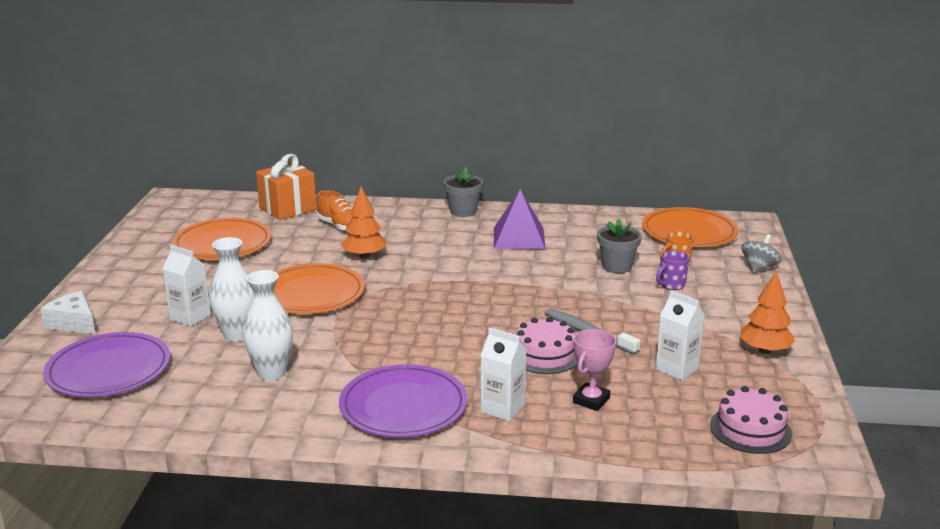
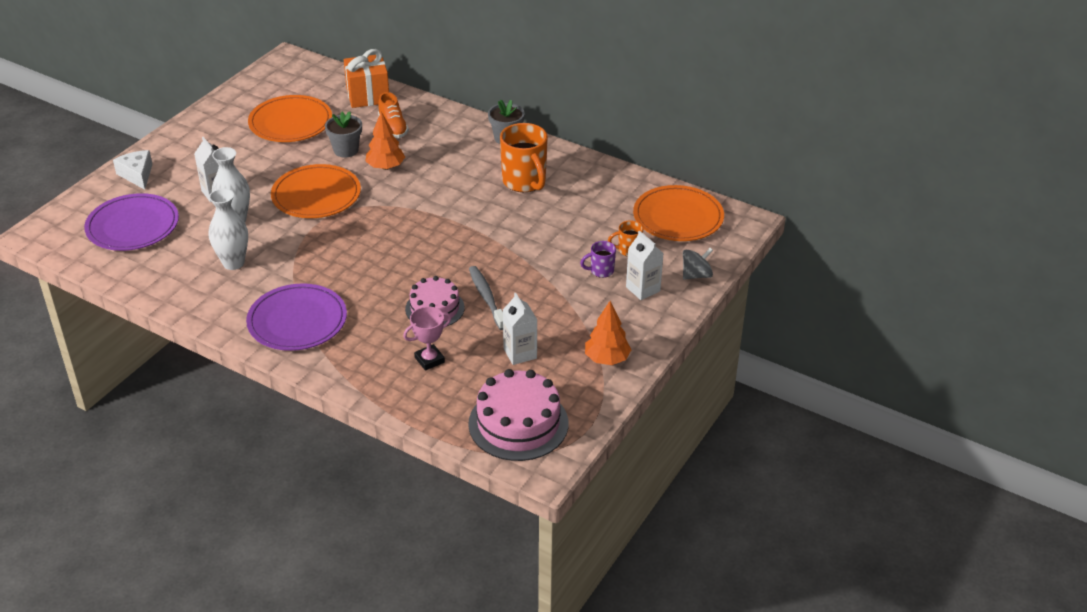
camera: 25 degrees right, 15 degrees up
white carton [481,327,527,421] -> white carton moved to [626,231,664,300]
purple pyramid [494,189,545,249] -> orange mug [500,123,548,192]
grey flower pot [597,219,642,273] -> grey flower pot moved to [325,112,362,158]
pink cake [710,386,792,454] -> pink cake [468,369,568,461], size x1.55

